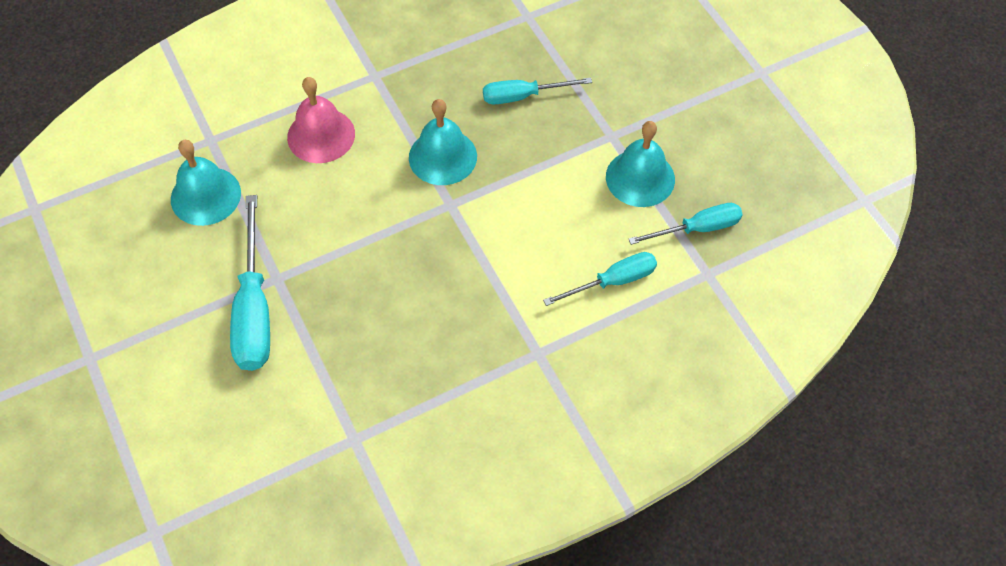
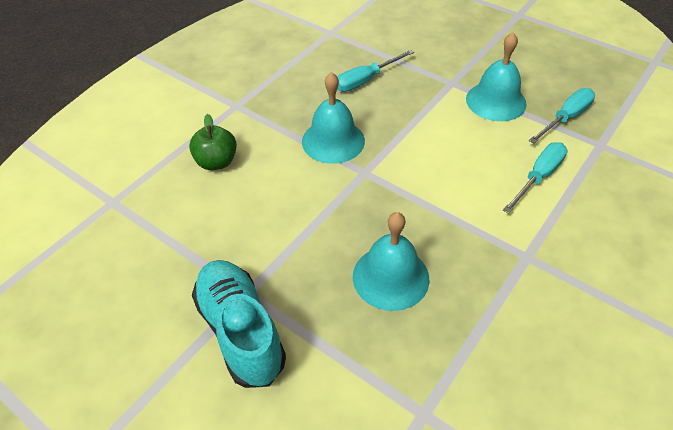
camera: 25 degrees left, 10 degrees down
turquoise bell [171,140,241,226] -> turquoise bell moved to [353,212,429,311]
turquoise screwdriver [230,195,270,371] -> turquoise shoe [192,260,286,388]
pink bell [287,77,355,163] -> green apple [189,114,237,170]

